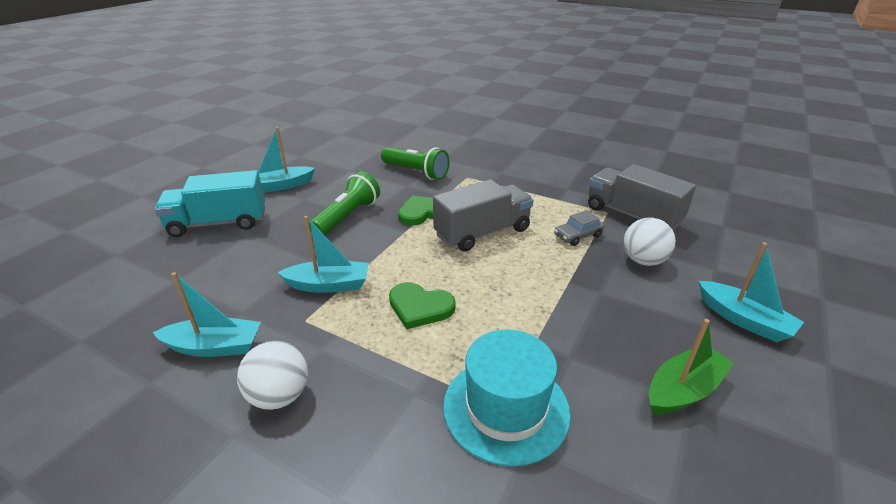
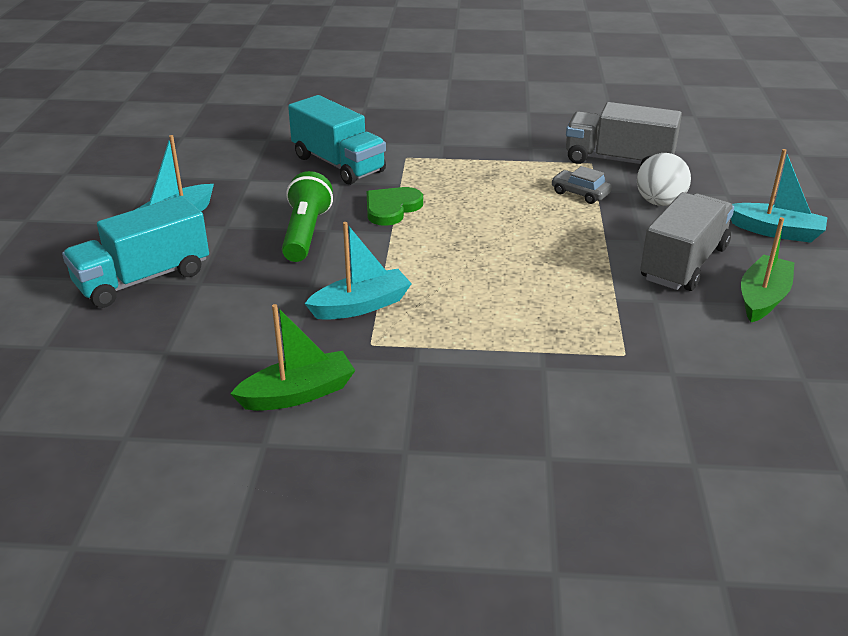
camera: 25 degrees left, 0 degrees up
turquoise boat [153,272,261,357] -> green boat [230,304,355,411]
white ball [237,341,308,410] -> none
green flashlight [381,147,450,180] -> turquoise truck [288,95,386,185]
green heart [389,282,456,329] -> none
grey truck [433,179,533,252] -> grey truck moved to [640,192,734,291]
turquoise hat [443,330,571,467] -> none
grey car [554,210,605,246] -> grey car turned 90 degrees clockwise [551,166,612,204]

